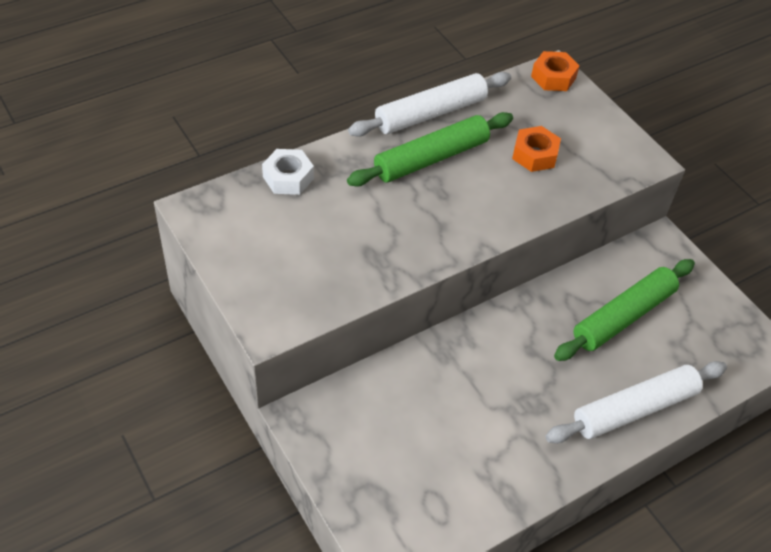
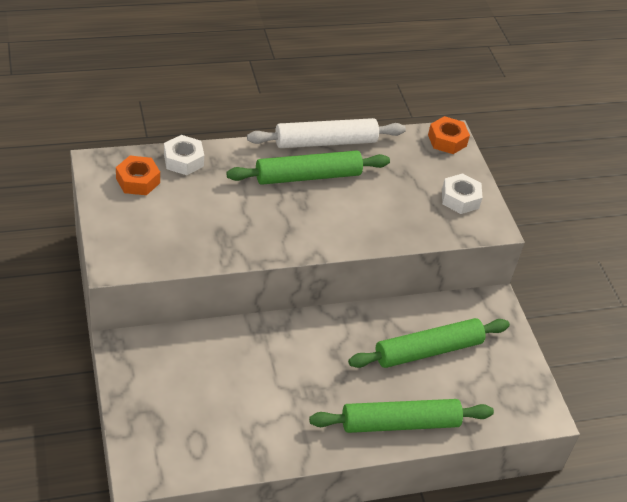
camera: 15 degrees right, 5 degrees down
orange nut [512,126,561,172] -> orange nut moved to [116,156,160,195]
white rolling pin [546,361,727,443] -> green rolling pin [309,399,494,433]
none -> white nut [442,173,482,214]

